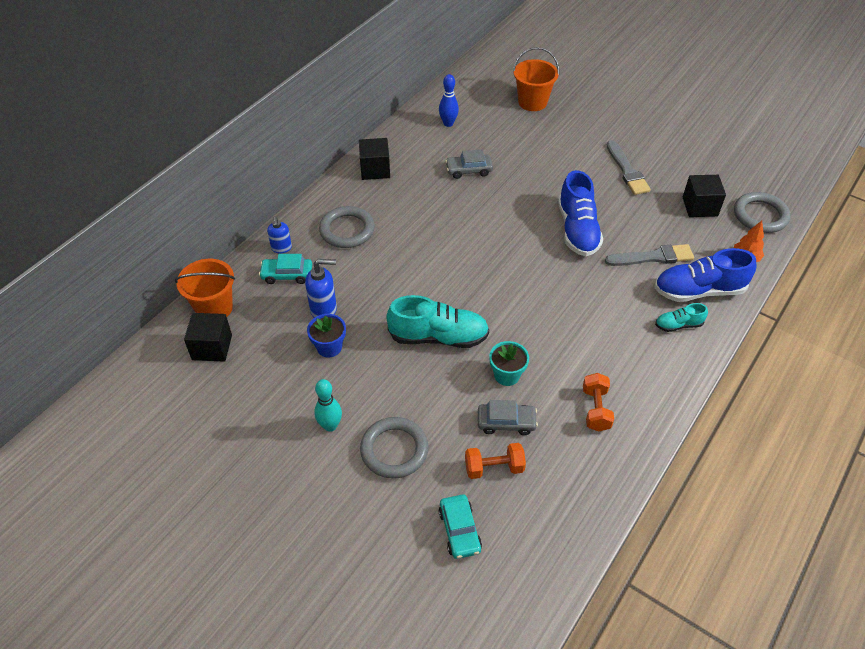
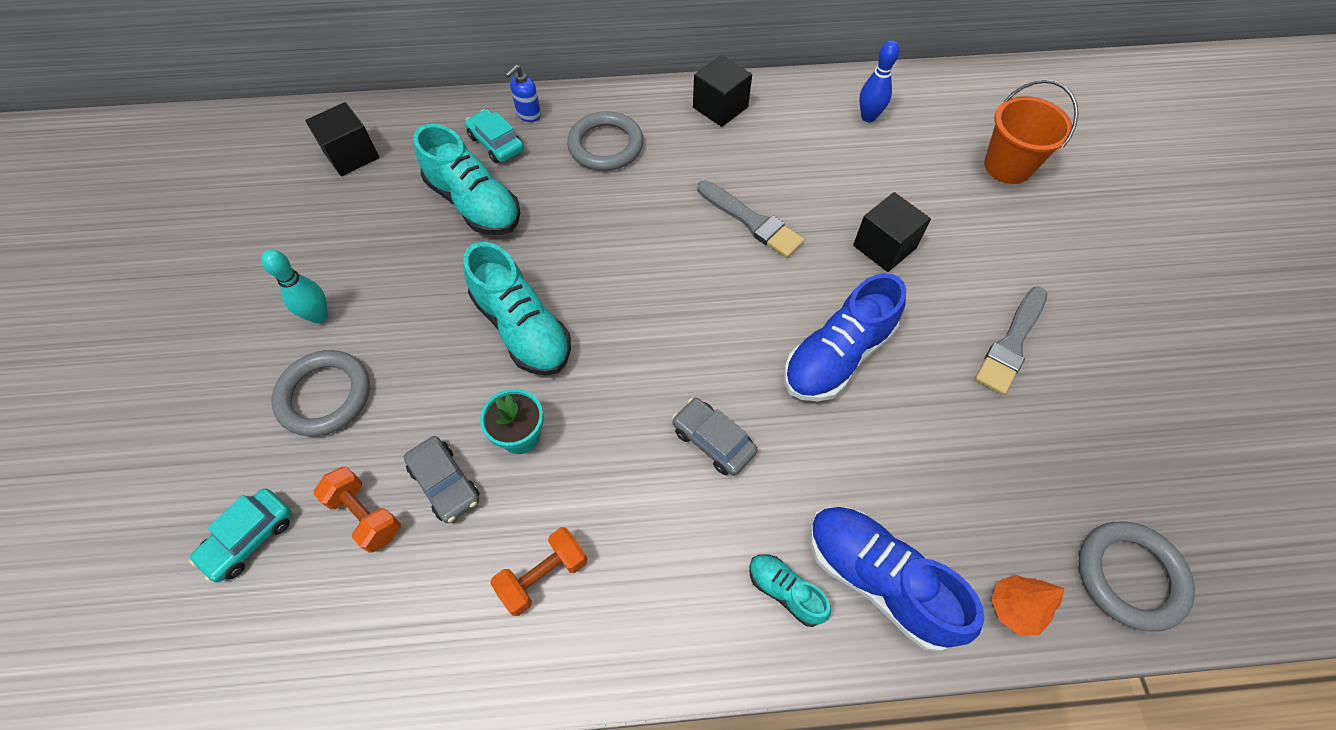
camera: 50 degrees right, 10 degrees up
orange bucket [175,259,235,317] -> none
blue soap dispenser [305,259,337,318] -> turquoise shoe [414,124,520,235]
blue flower pot [307,314,346,357] -> none
grey car [445,149,493,179] -> grey car moved to [672,398,758,476]
grey brush [605,244,694,266] -> grey brush moved to [697,180,805,258]
black cube [683,175,726,217] -> black cube moved to [853,192,931,272]

